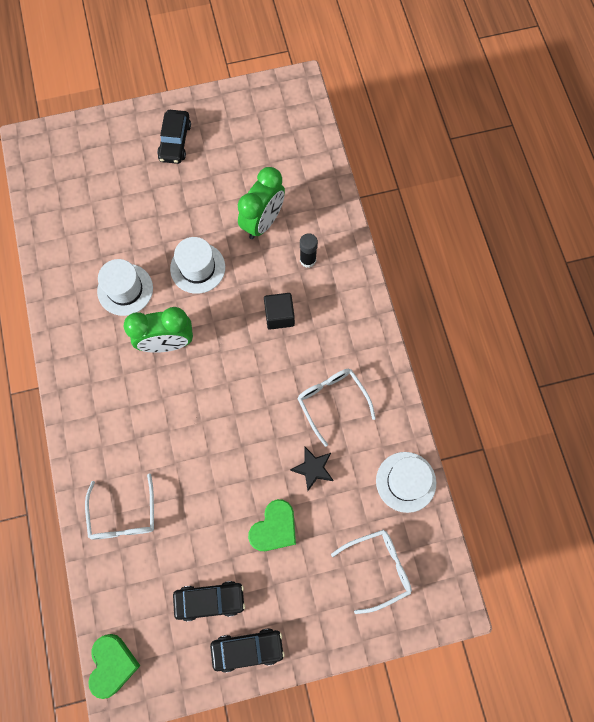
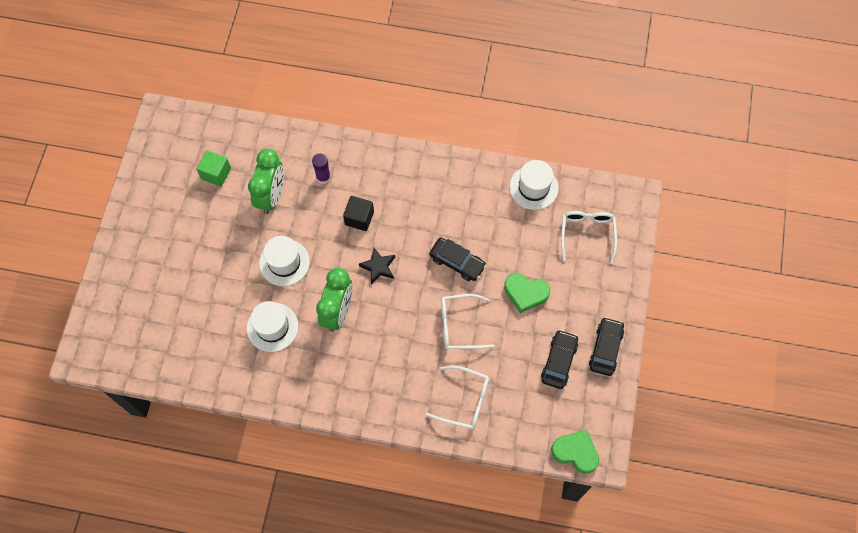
camera: 65 degrees left, 5 degrees down
black car [157,110,191,164] -> black car moved to [429,238,486,281]
green clock [238,167,285,239] -> green clock turned 45 degrees clockwise [248,149,284,214]
green heart [248,499,296,551] -> green heart turned 135 degrees clockwise [504,273,550,313]
black star [290,447,334,491] -> black star moved to [359,247,395,284]
white glasses [297,369,376,447] -> white glasses moved to [441,294,495,349]
black glue stick [300,233,318,268] -> purple glue stick [312,153,331,184]
none -> green cube [197,150,231,186]

